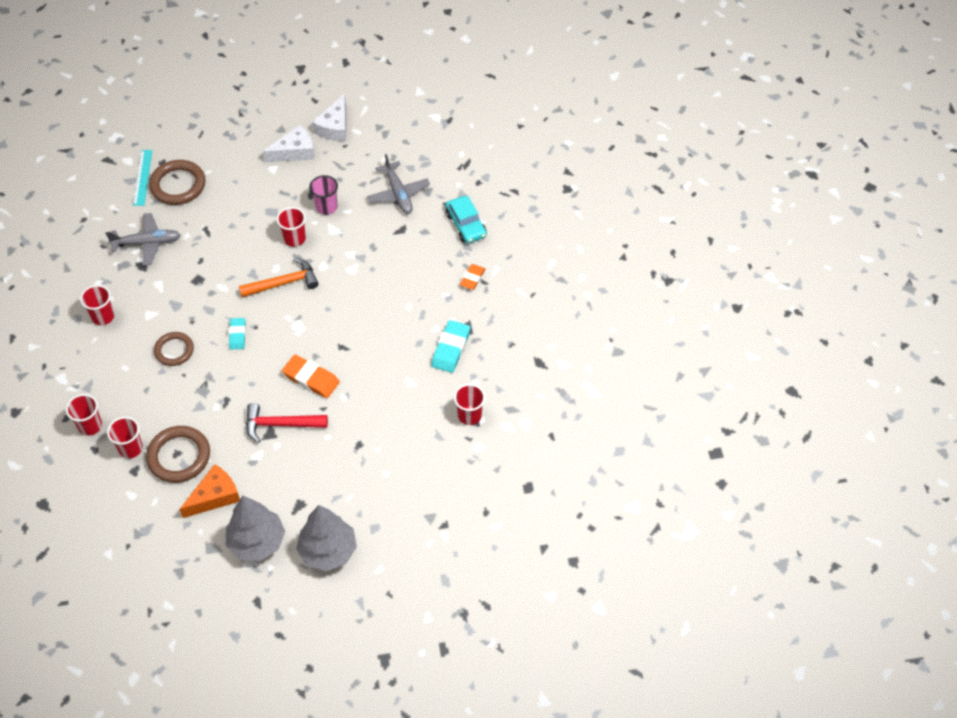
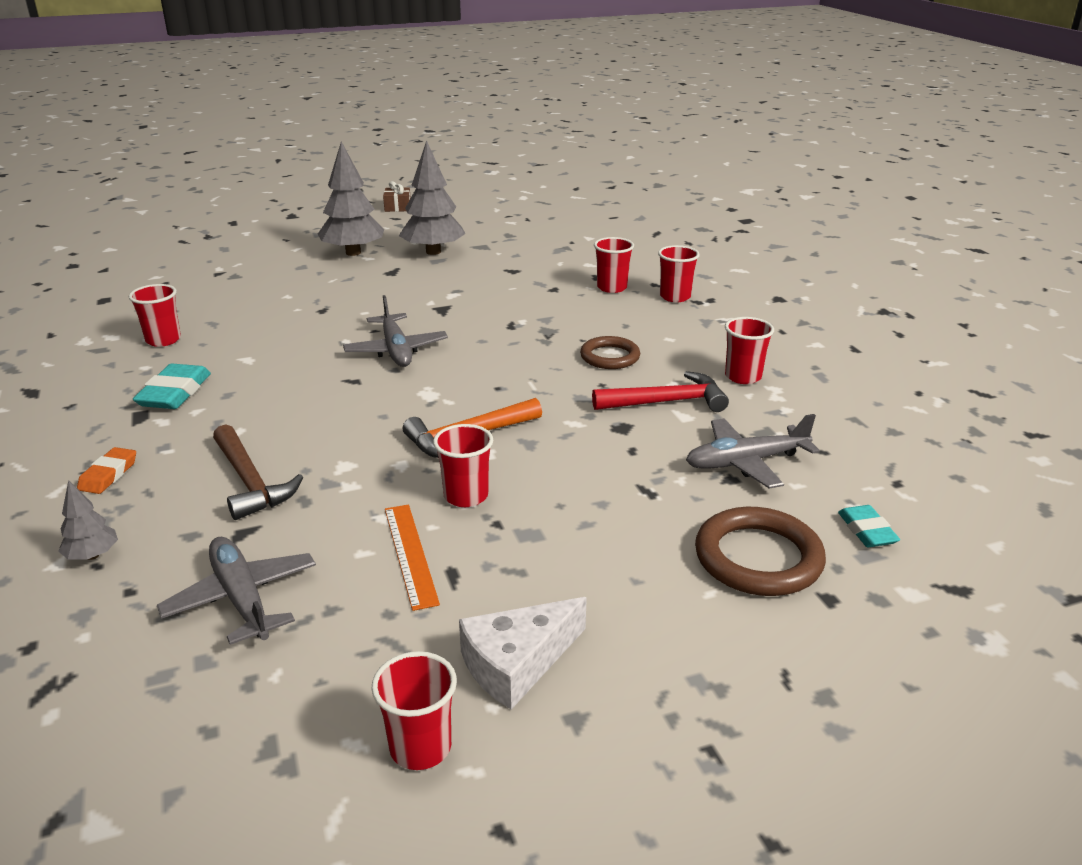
camera: 170 degrees right, 25 degrees down
turquoise ruler [133,150,152,206] -> none
brown ring [146,426,210,483] -> none
orange cheese [179,464,240,518] -> none
turquoise eraser [229,318,246,349] -> turquoise eraser moved to [838,505,900,547]
red hammer [246,403,328,443] -> red hammer moved to [592,371,729,412]
orange eraser [282,354,340,398] -> grey plane [343,295,448,367]
pink cup [309,175,338,215] -> orange ruler [385,504,440,611]
white cheese [312,94,346,141] -> red cup [371,651,457,770]
turquoise car [446,196,487,243] -> grey tree [58,480,118,560]
none -> brown hammer [213,424,303,520]
none -> brown gift [383,181,411,212]

